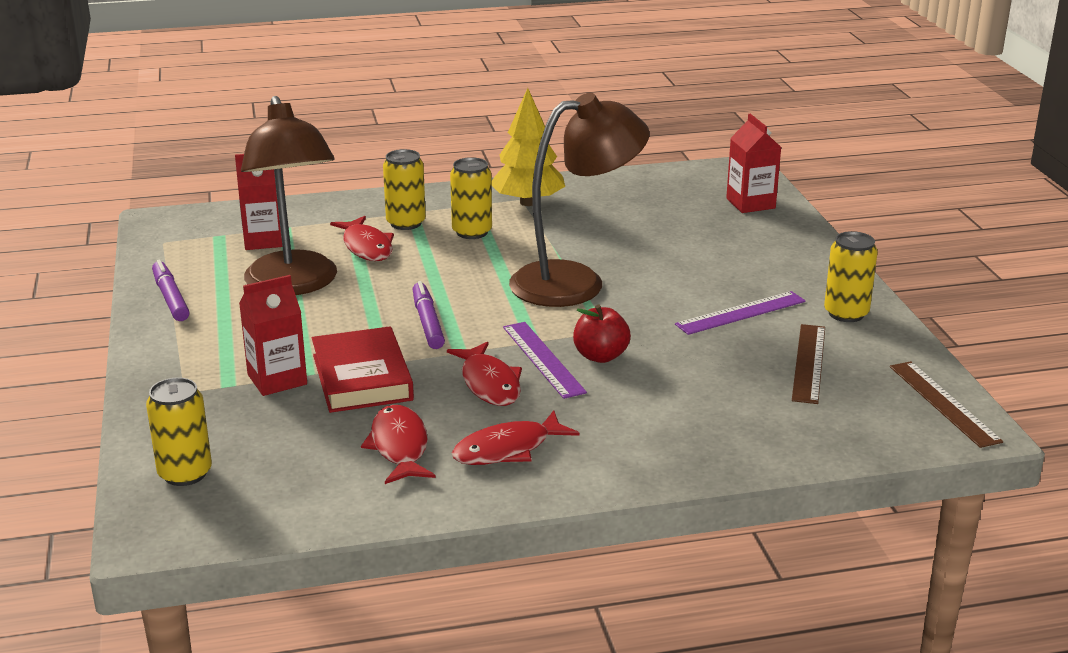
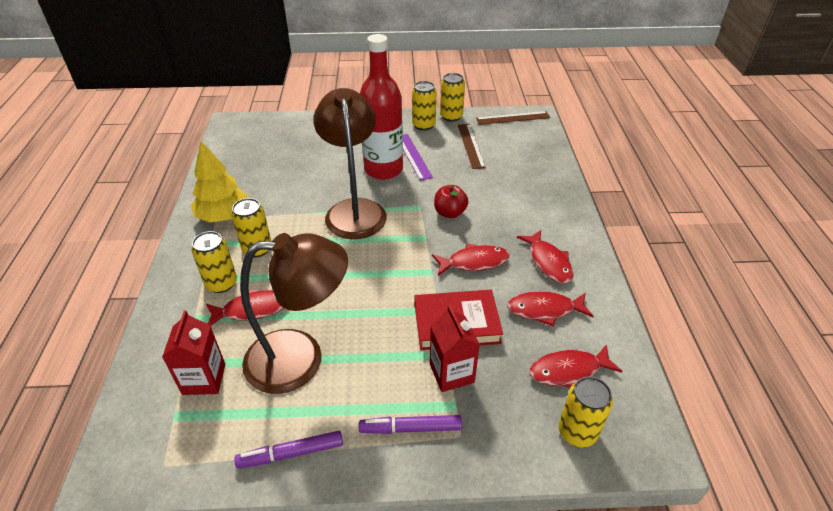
camera: 80 degrees left, 15 degrees up
purple marker [413,281,445,349] -> purple marker moved to [359,415,462,434]
purple ruler [503,322,587,399] -> none
red carton [726,114,781,213] -> none
brown ruler [792,324,825,404] -> brown ruler turned 60 degrees clockwise [458,124,486,169]
none -> red bottle [360,34,403,180]
none -> yellow can [440,73,465,122]
none -> red fish [529,344,622,388]

